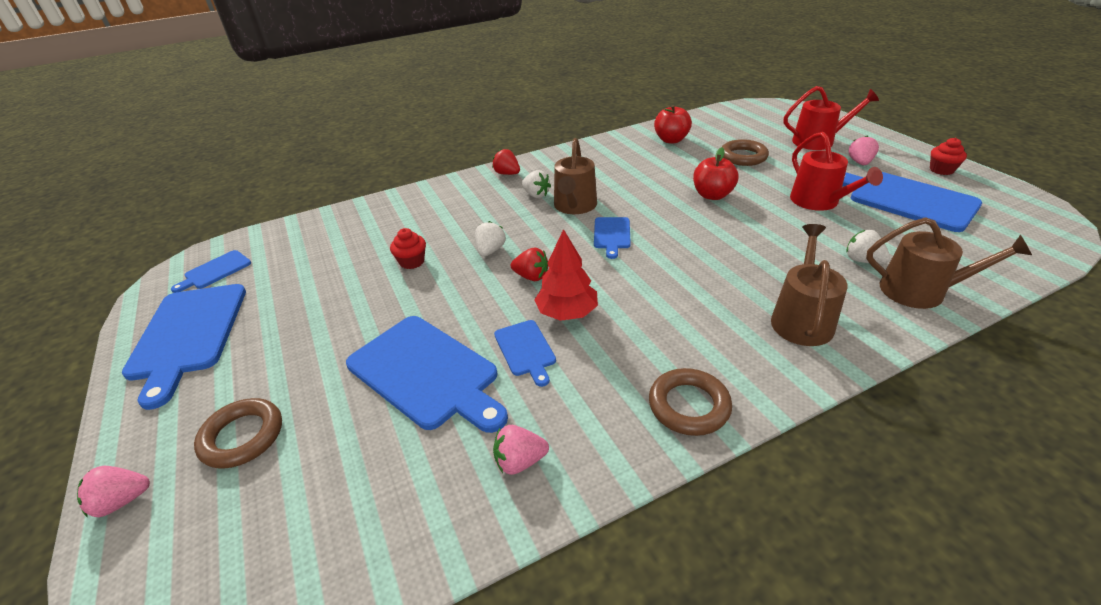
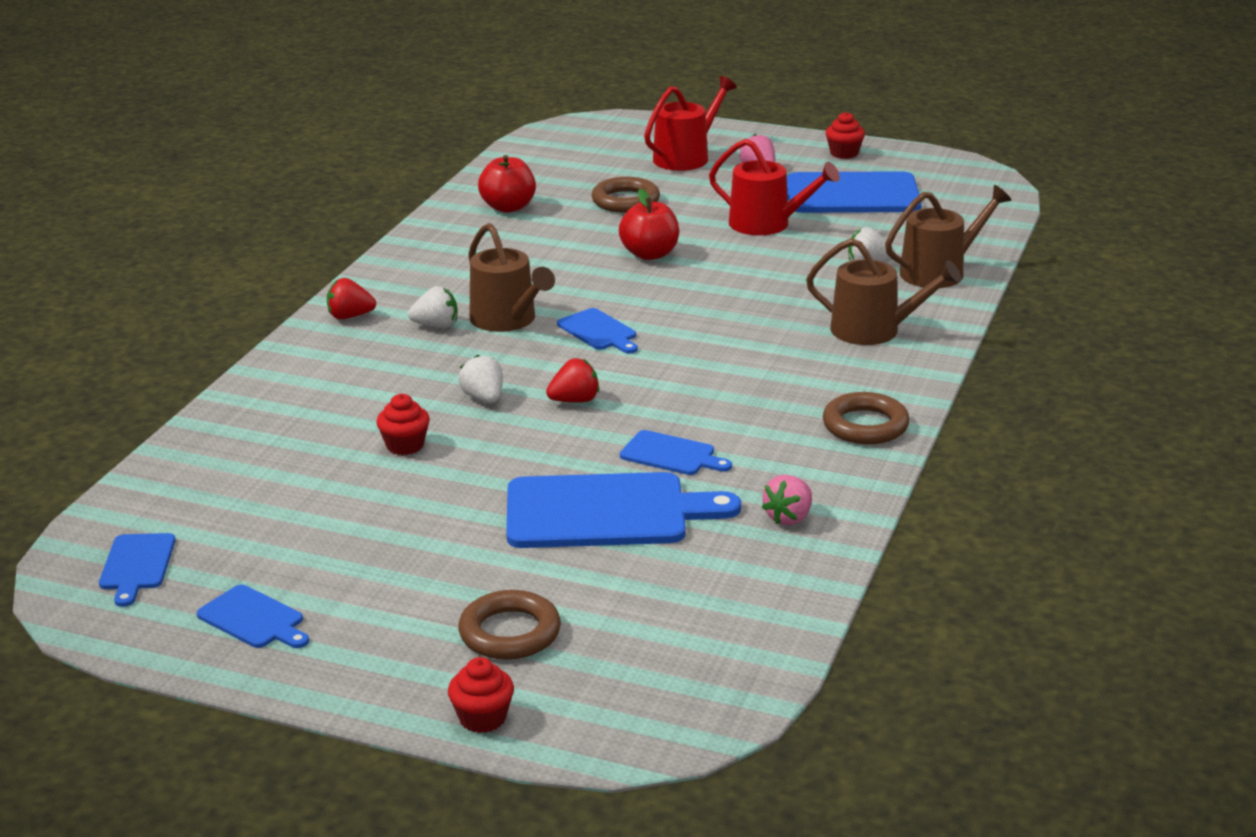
camera: 45 degrees left, 10 degrees down
pink strawberry [77,466,150,517] -> red cupcake [448,657,514,733]
blue cutting board [122,284,246,410] -> blue cutting board [197,585,309,648], size x0.50
red tree [534,229,598,321] -> none
brown watering can [771,224,848,346] -> brown watering can turned 135 degrees clockwise [806,238,961,345]

